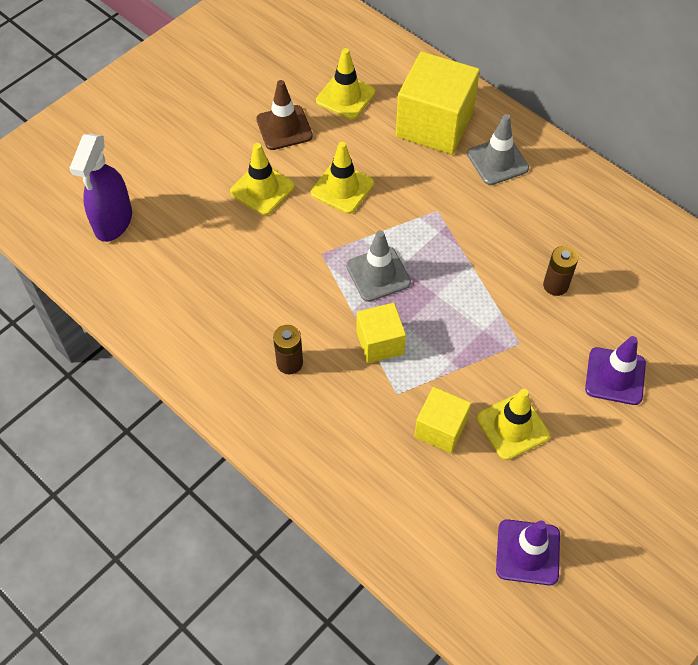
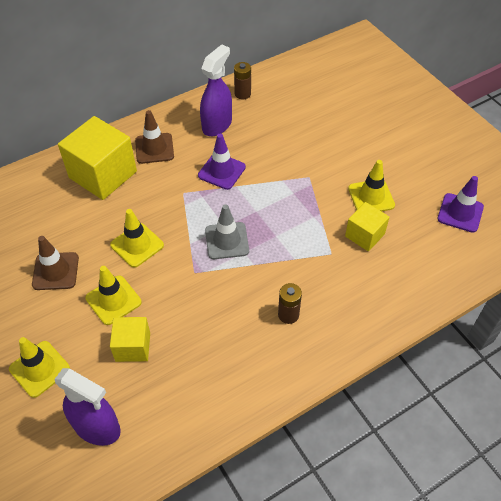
camera: 75 degrees left, 5 degrees down
yellow traffic cone [316,48,375,119] -> yellow traffic cone moved to [9,337,70,398]
yellow cube [356,303,406,363] -> yellow cube moved to [110,317,150,362]
grey traffic cone [467,114,529,185] -> brown traffic cone [135,110,174,164]
brown battery [543,246,578,296] -> brown battery moved to [234,62,251,99]
purple traffic cone [585,336,646,405] -> purple traffic cone moved to [198,134,246,190]
none -> purple spray bottle [200,44,232,136]

